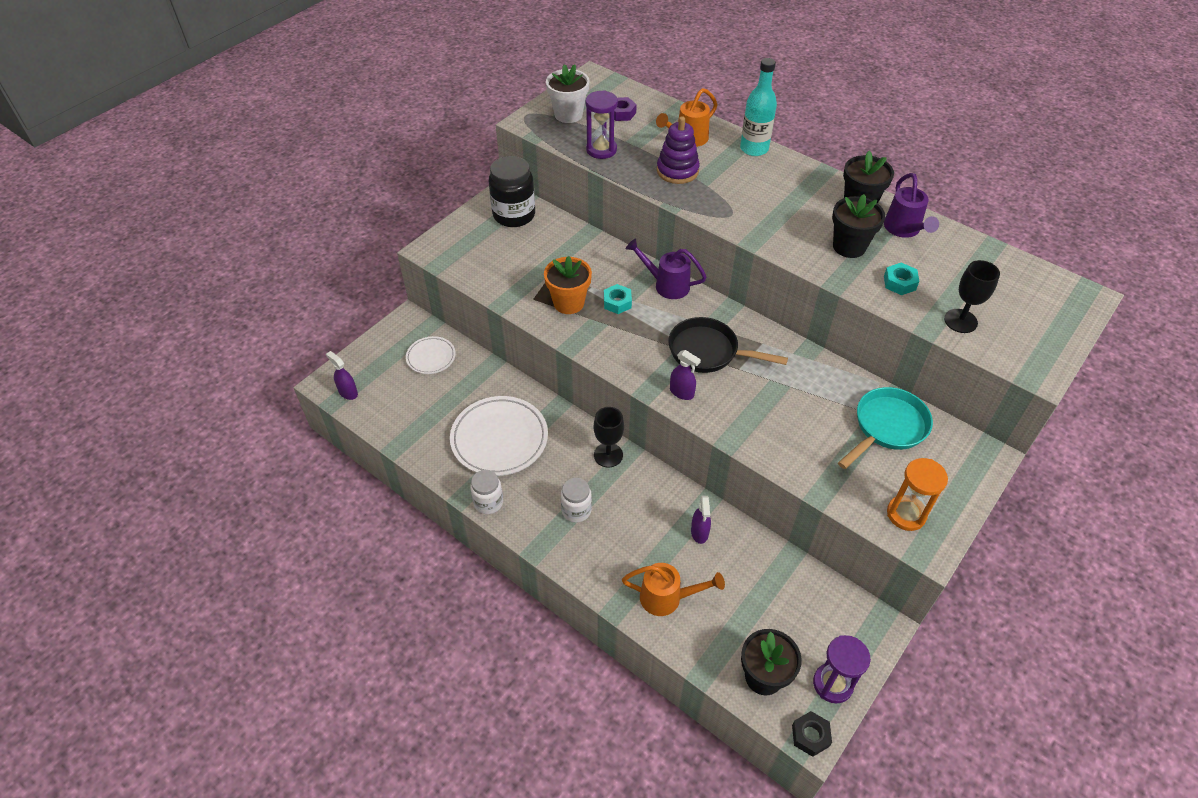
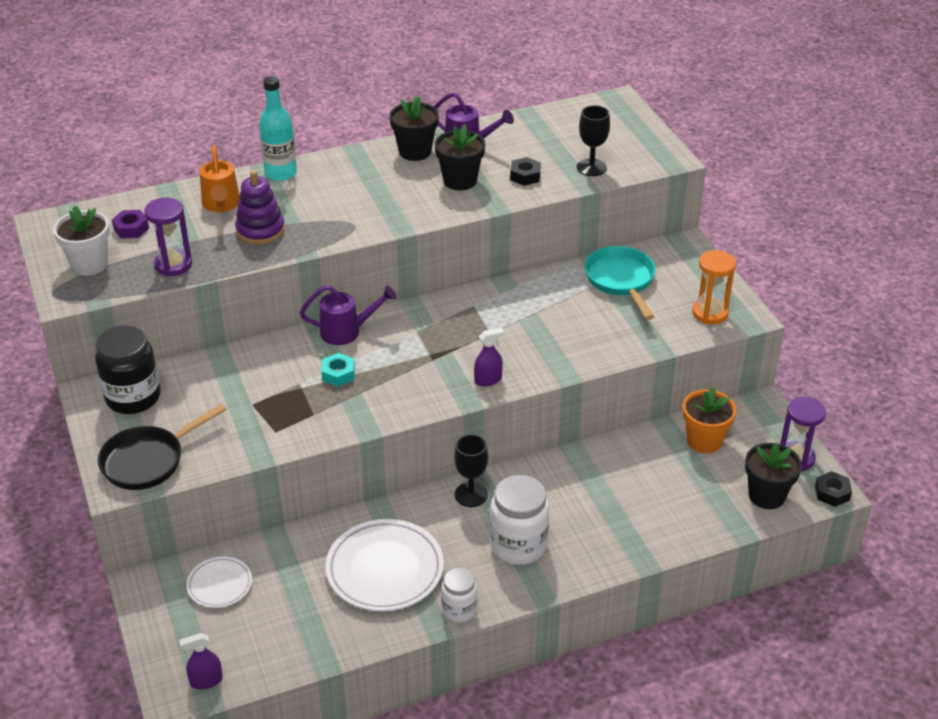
camera: 60 degrees left, 10 degrees down
orange flower pot [544,256,592,314] -> orange flower pot moved to [683,387,736,453]
white jar [561,478,592,523] -> white jar [490,475,549,565], size x1.69
orange watering can [622,563,725,616] -> none
purple watering can [626,238,707,299] -> purple watering can turned 150 degrees counterclockwise [300,285,396,345]
black pan [668,317,788,373] -> black pan moved to [98,403,227,490]
purple spray bottle [691,496,711,544] -> none
turquoise nut [884,263,919,295] -> black nut [510,157,541,186]

